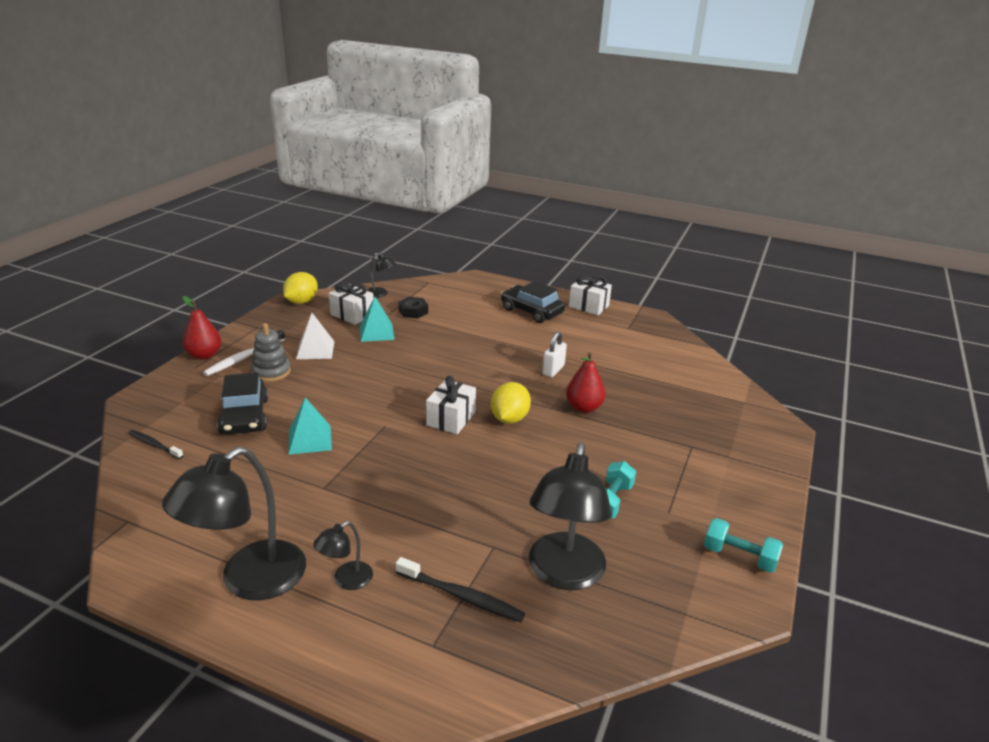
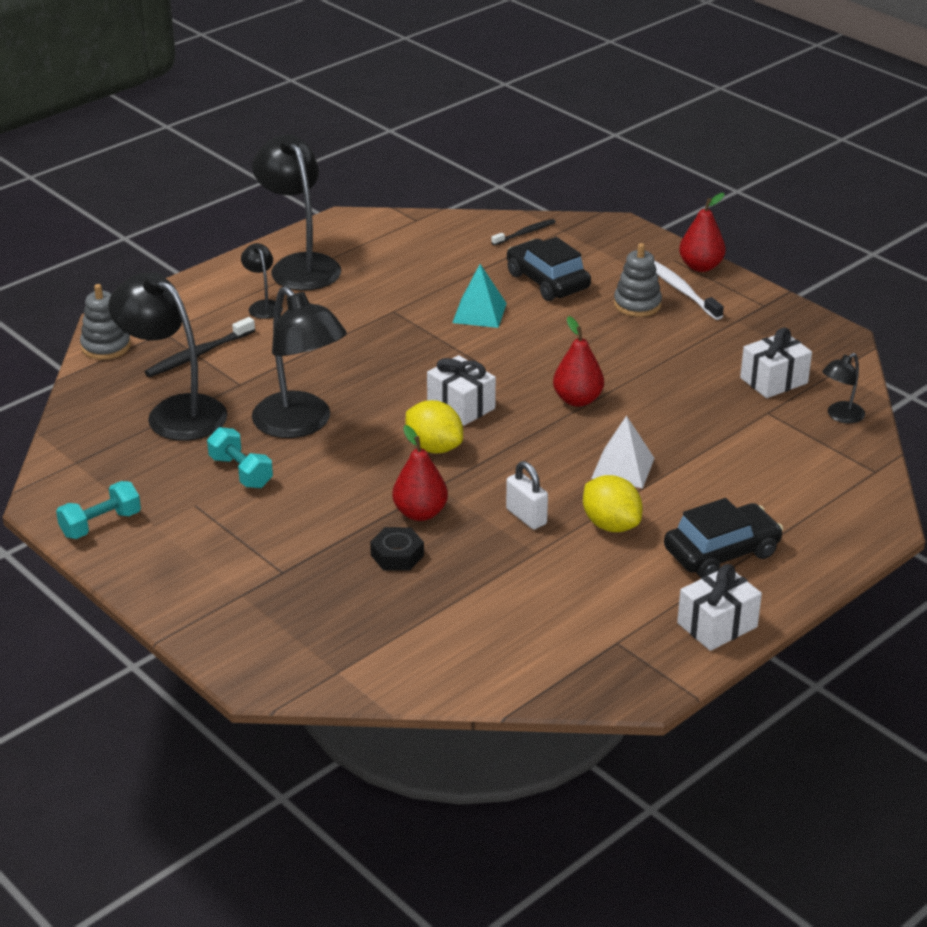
camera: 115 degrees right, 5 degrees up
black car [217,373,268,435] -> black car turned 45 degrees clockwise [507,237,591,301]
yellow lemon [283,272,318,304] -> yellow lemon moved to [583,475,643,532]
white pyramid [296,313,335,359] -> white pyramid moved to [591,415,655,488]
turquoise pyramid [360,297,395,342] -> none
black nut [399,297,428,319] -> black nut moved to [370,527,424,570]
none -> grey stacking toy [80,284,131,360]
none -> black lamp [252,286,347,438]
none -> red pear [553,316,604,407]

